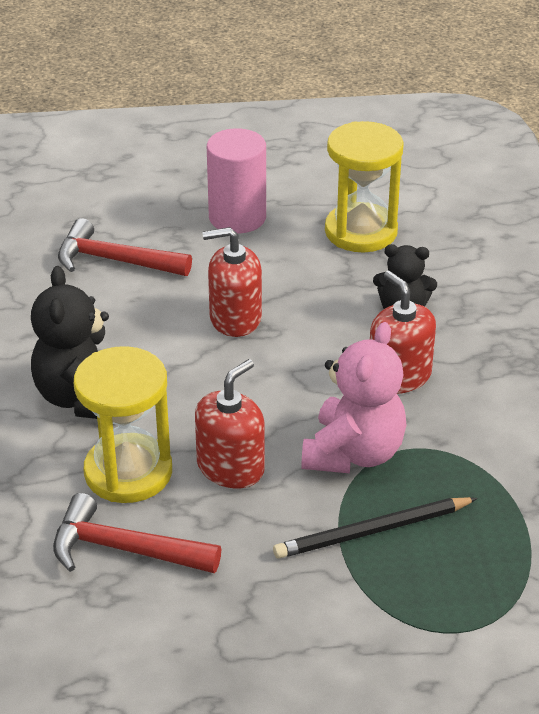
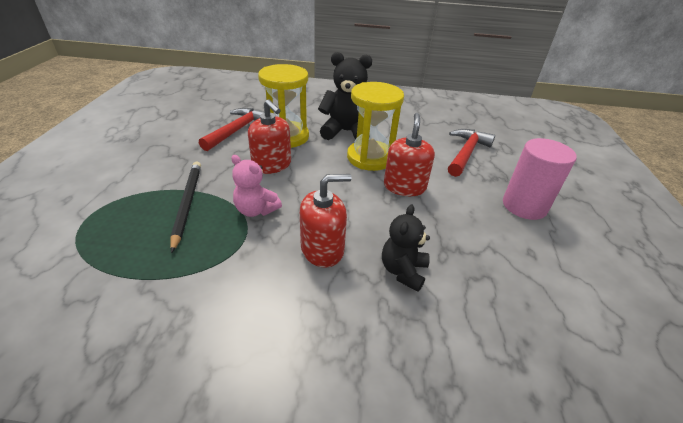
camera: 100 degrees right, 0 degrees up
pink teddy bear [301,322,406,473] -> pink teddy bear [231,155,282,217], size x0.63
yellow hourglass [325,121,404,252] -> yellow hourglass moved to [347,82,404,171]

